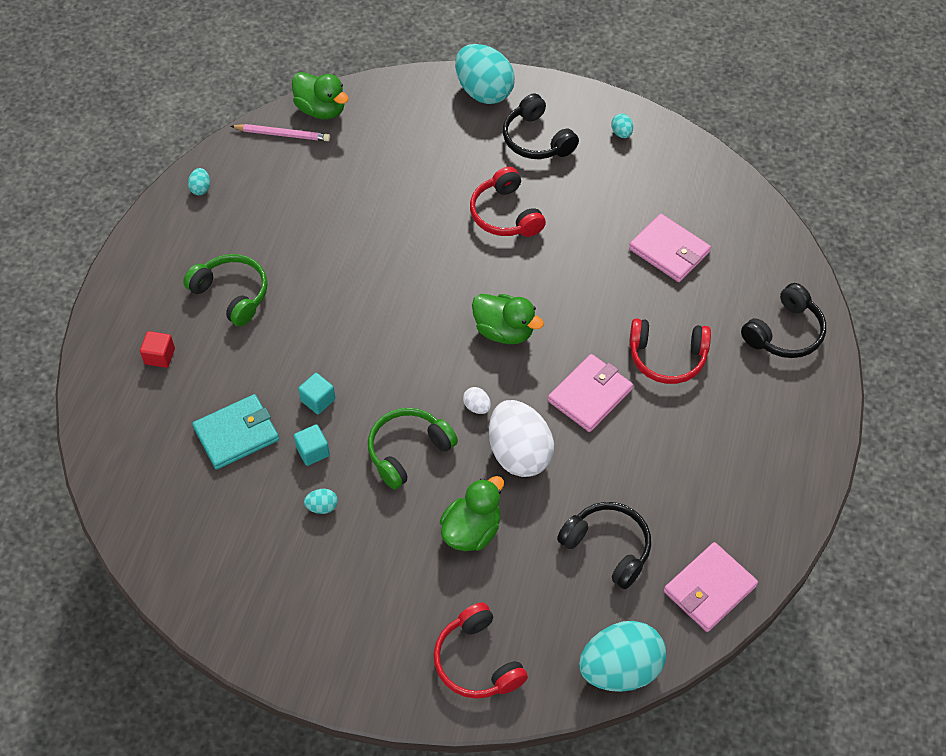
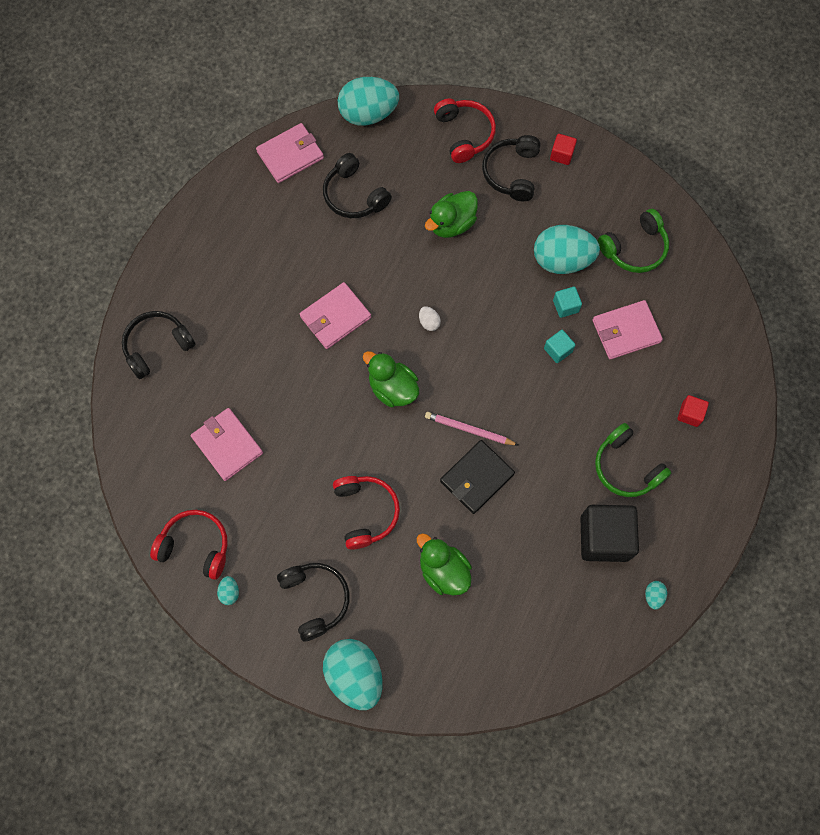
camera: 170 degrees left, 15 degrees up
turquoise wallet [192,394,279,470] -> pink wallet [592,300,663,359]
pink pencil [231,124,330,141] -> pink pencil moved to [425,412,518,445]
green duck [292,72,349,119] -> green duck moved to [417,533,472,595]
turquoise egg [304,489,338,514] -> turquoise egg [534,225,600,274], size x2.48
green headphones [368,408,458,489] -> green headphones moved to [598,209,669,273]
white egg [489,400,554,477] -> none
red headphones [629,319,711,384] -> red headphones moved to [150,510,228,580]
none -> black wallet [440,440,515,514]
none -> black headphones [482,135,540,201]
none -> red cube [550,134,577,165]
none -> black cube [580,505,639,562]

